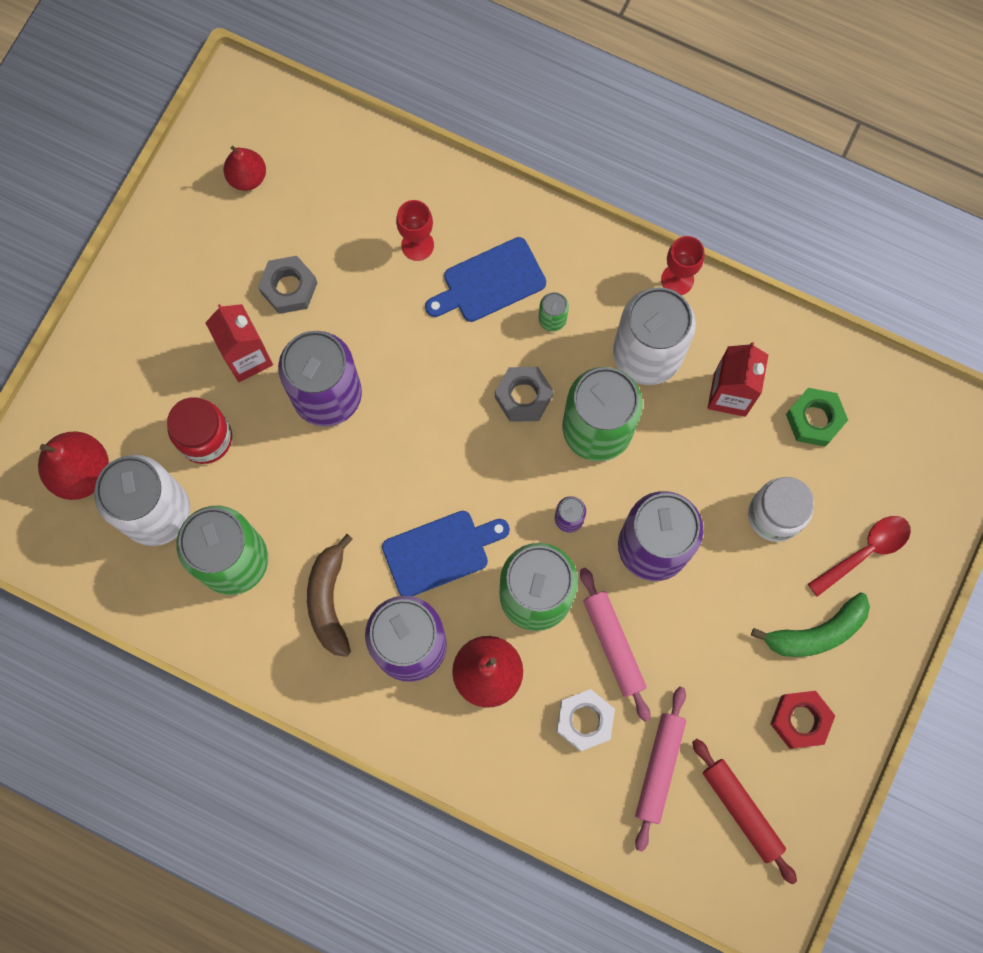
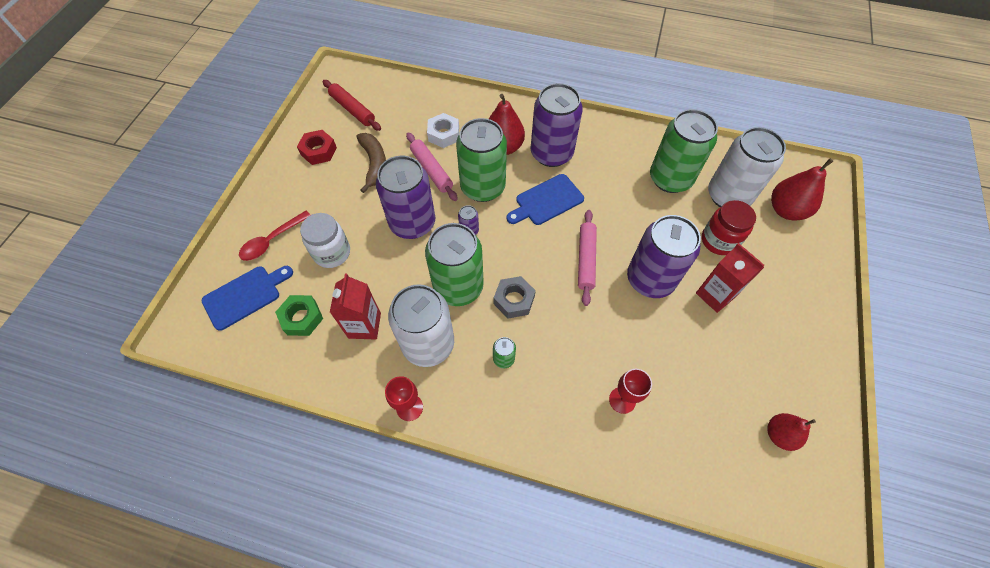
camera: 170 degrees right, 15 degrees down
grey nut [258,256,317,314] -> none
brown banana [307,534,353,657] -> brown banana moved to [357,133,386,193]
blue cutting board [425,237,546,322] -> blue cutting board moved to [202,266,293,331]
pink rolling pin [635,687,686,852] -> pink rolling pin moved to [578,210,597,306]
green banana [751,593,870,657] -> none

